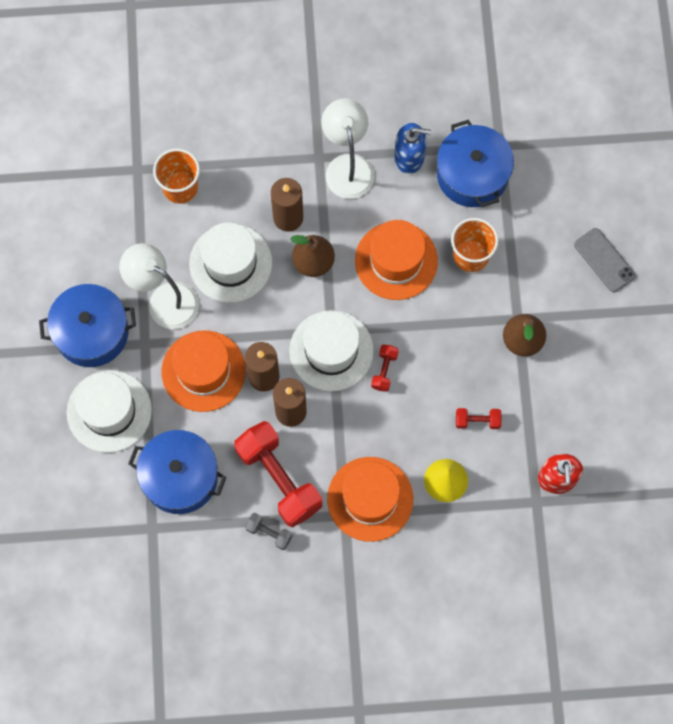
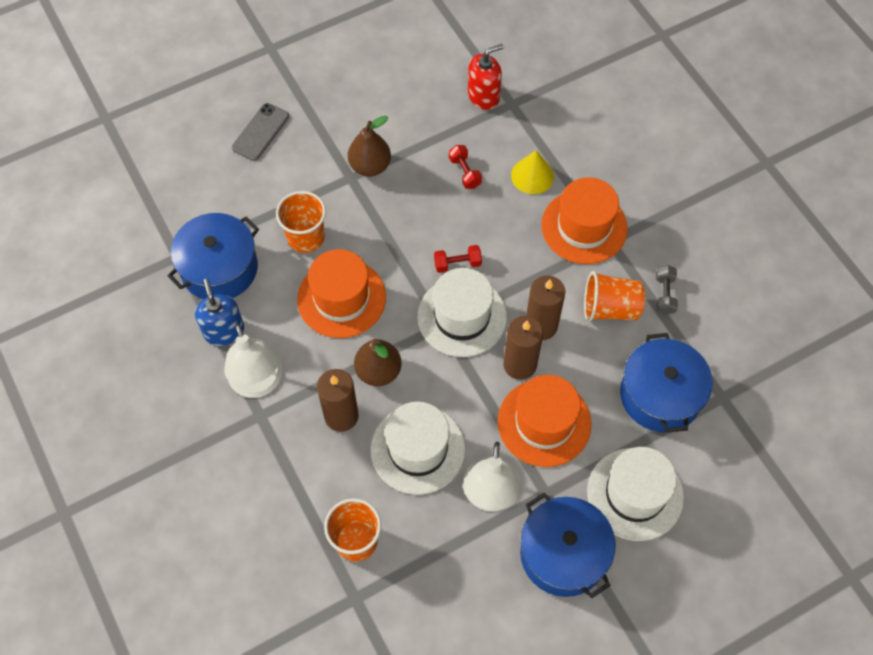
camera: 115 degrees left, 10 degrees down
red dumbbell [234,421,322,527] -> orange cup [584,271,645,321]
white lamp [321,98,374,199] -> white lamp turned 75 degrees counterclockwise [224,324,282,398]

